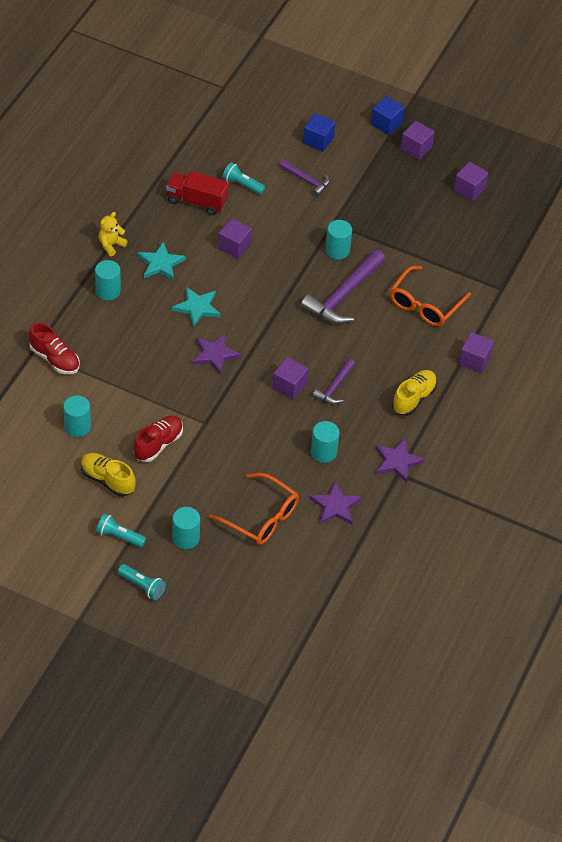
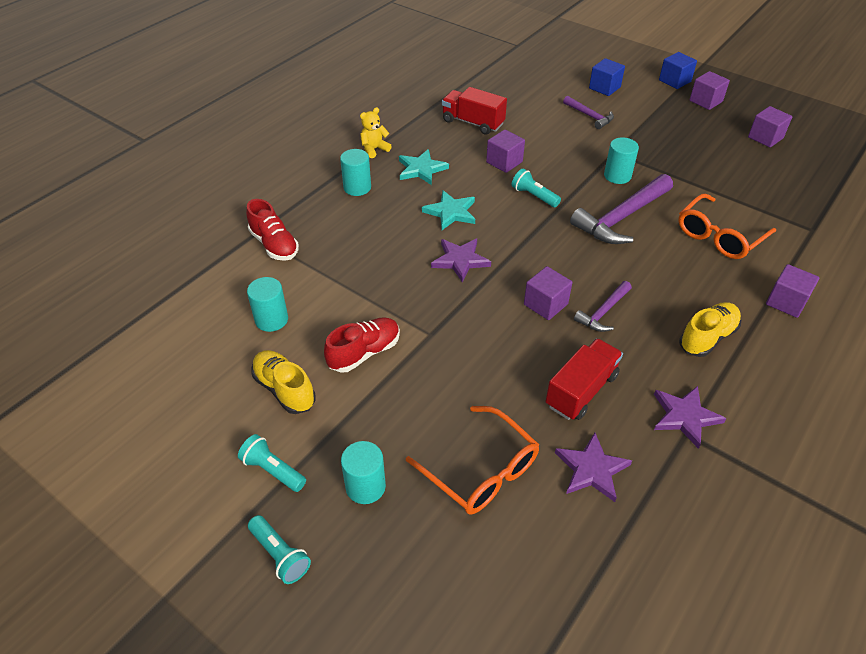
camera: 15 degrees right, 5 degrees down
turquoise flashlight [222,162,266,194] -> turquoise flashlight moved to [512,169,561,207]
turquoise cylinder [311,421,339,463] -> red truck [545,338,623,420]

